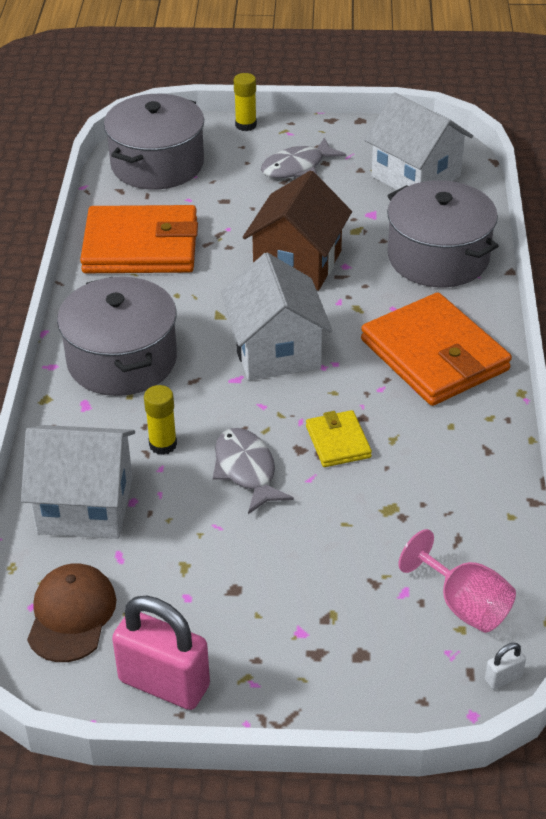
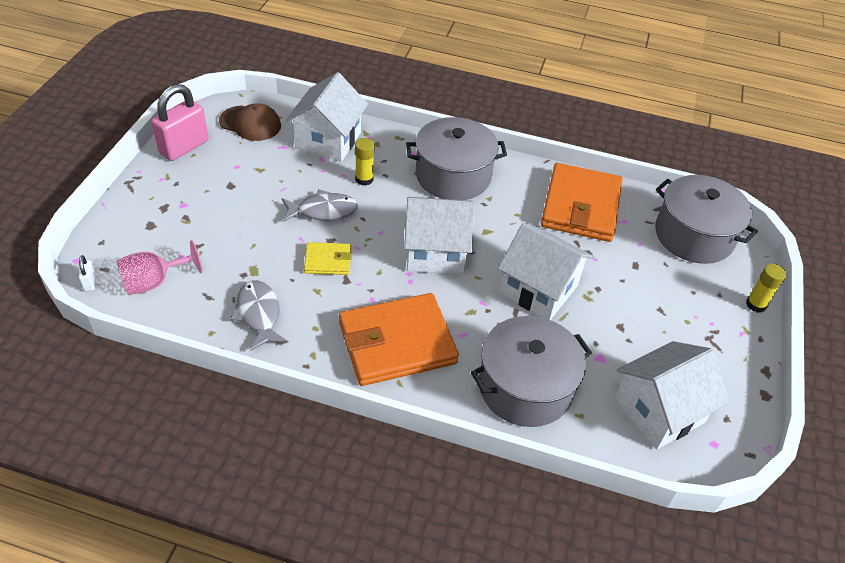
camera: 100 degrees right, 5 degrees up
brown house [243,170,352,291] -> white house [498,223,593,320]
grey fish [261,137,346,178] -> grey fish moved to [230,280,288,351]

